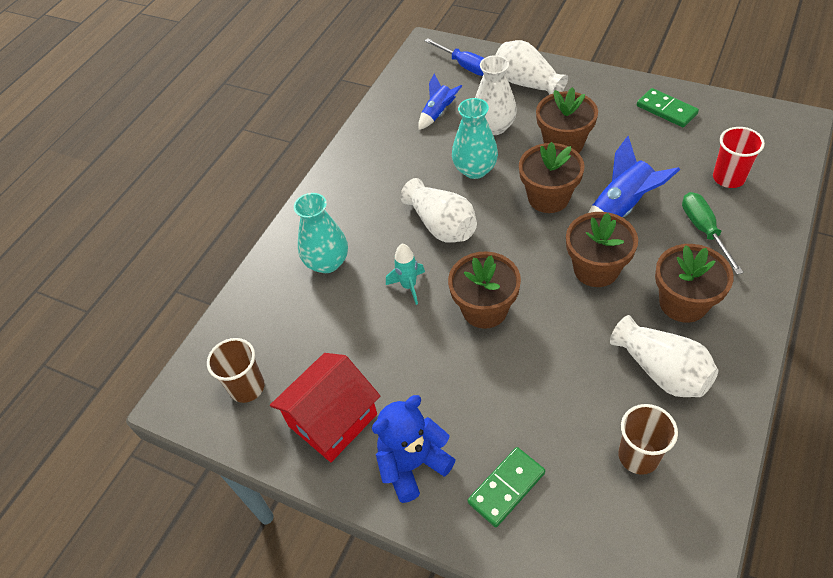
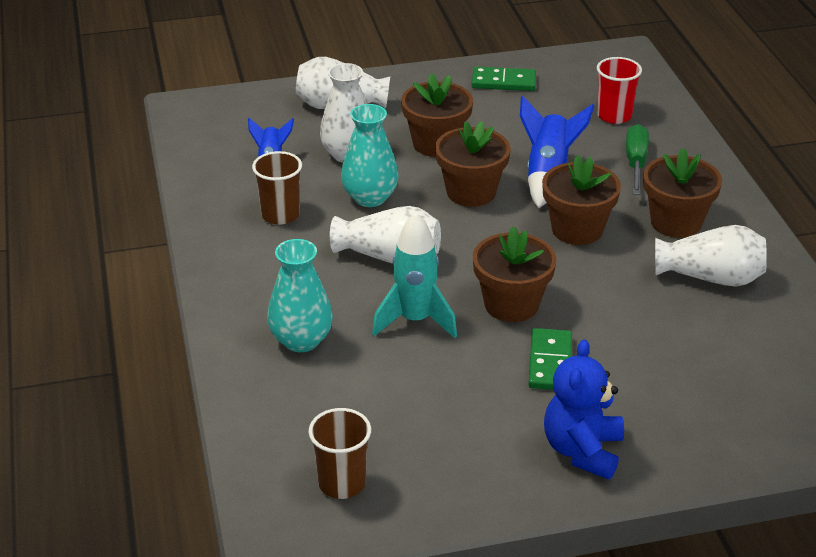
camera: 45 degrees left, 15 degrees down
red house [270,353,380,462] -> none
turquoise rocket [386,244,425,305] -> turquoise rocket [372,212,457,338], size x1.58
blue screwdriver [425,38,484,76] -> none
green domino [467,447,545,527] -> green domino moved to [528,328,572,390]
brown cup [618,404,678,475] -> brown cup moved to [252,151,302,225]
green screwdriver [682,192,744,275] -> green screwdriver turned 60 degrees clockwise [626,124,649,195]

